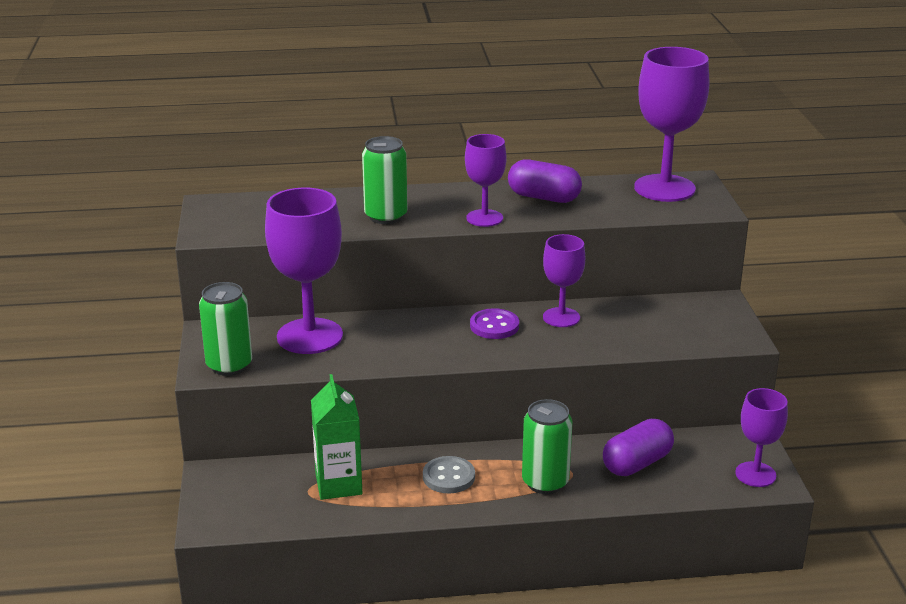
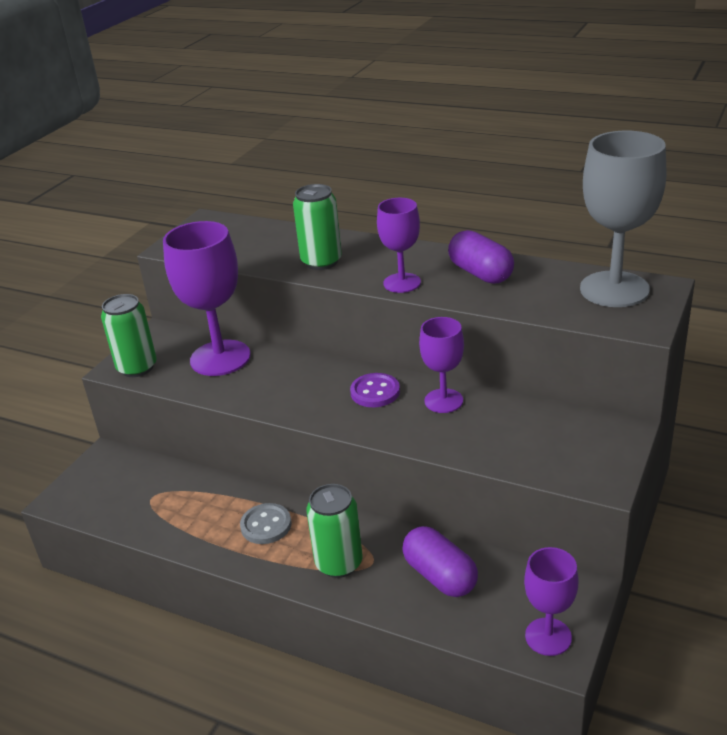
camera: 35 degrees right, 5 degrees up
green carton [311,374,362,500] -> none
purple capsule [603,419,674,476] -> purple capsule turned 60 degrees clockwise [402,526,478,597]
purple goblet [634,47,709,202] -> grey goblet [580,131,666,307]

